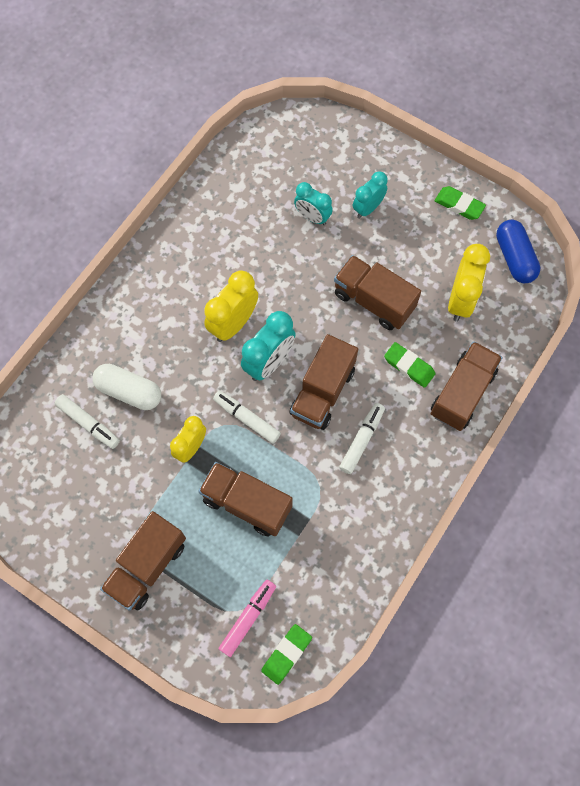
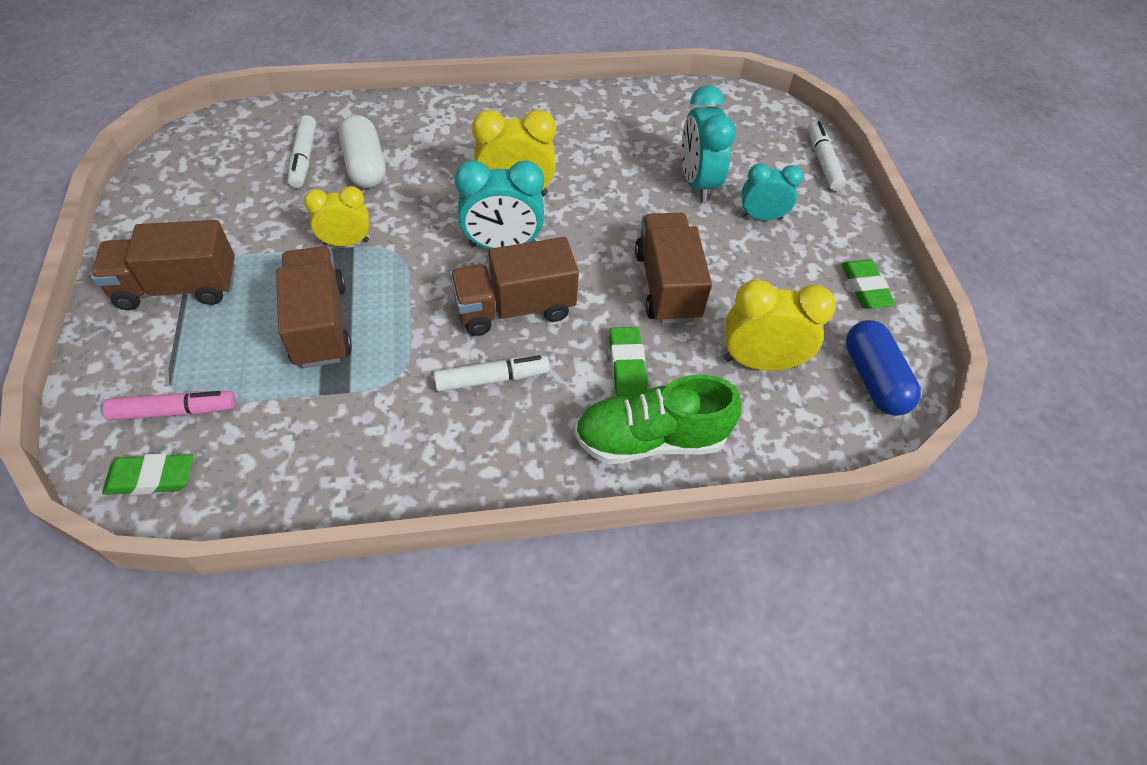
camera: 45 degrees right, 15 degrees down
white marker [213,390,281,444] -> white marker moved to [808,121,846,191]
turquoise clock [294,182,333,225] -> turquoise clock [682,85,736,202], size x1.50
brown truck [431,341,502,431] -> green shoe [574,375,741,464]
yellow clock [448,244,490,322] -> yellow clock turned 150 degrees counterclockwise [724,279,836,371]
blue capsule [496,220,540,283] -> blue capsule turned 45 degrees counterclockwise [846,320,921,416]

